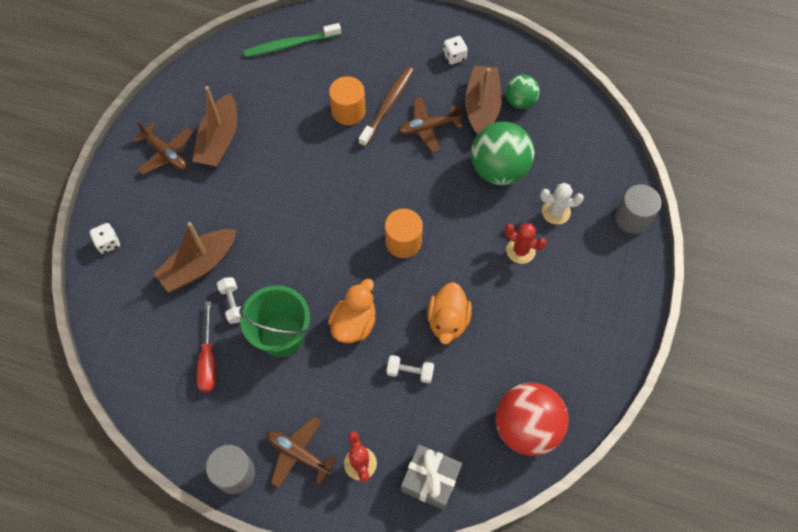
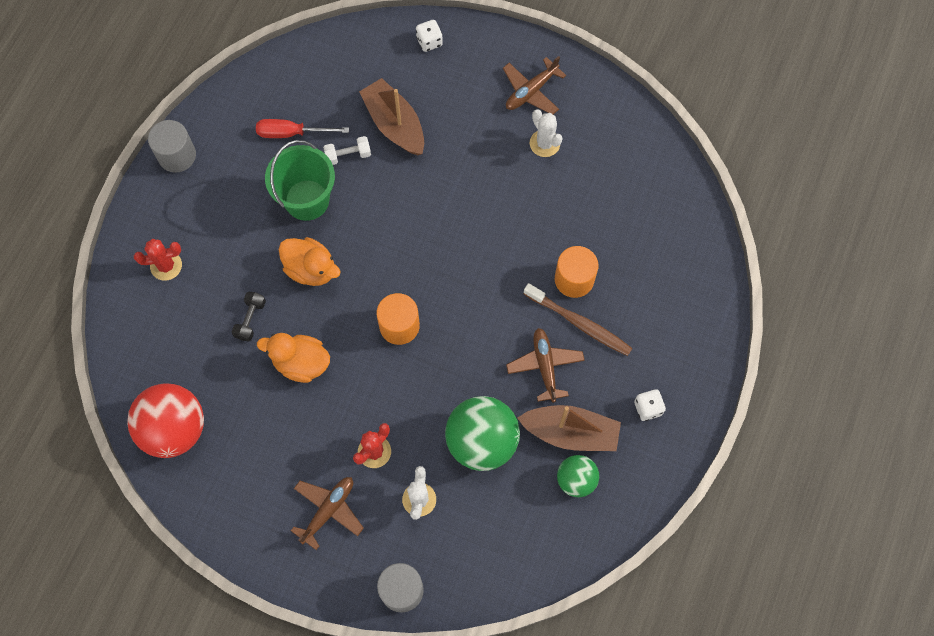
camera: 95 degrees right, 5 degrees up
brown boat [192,86,237,167] -> white cactus [530,109,563,157]
green toothbrush [244,23,341,57] -> none
brown plane [266,416,337,488] -> brown plane moved to [291,477,364,550]
white dumbbell [386,355,434,383] -> black dumbbell [232,292,266,341]
grey gift [401,445,462,510] -> none

